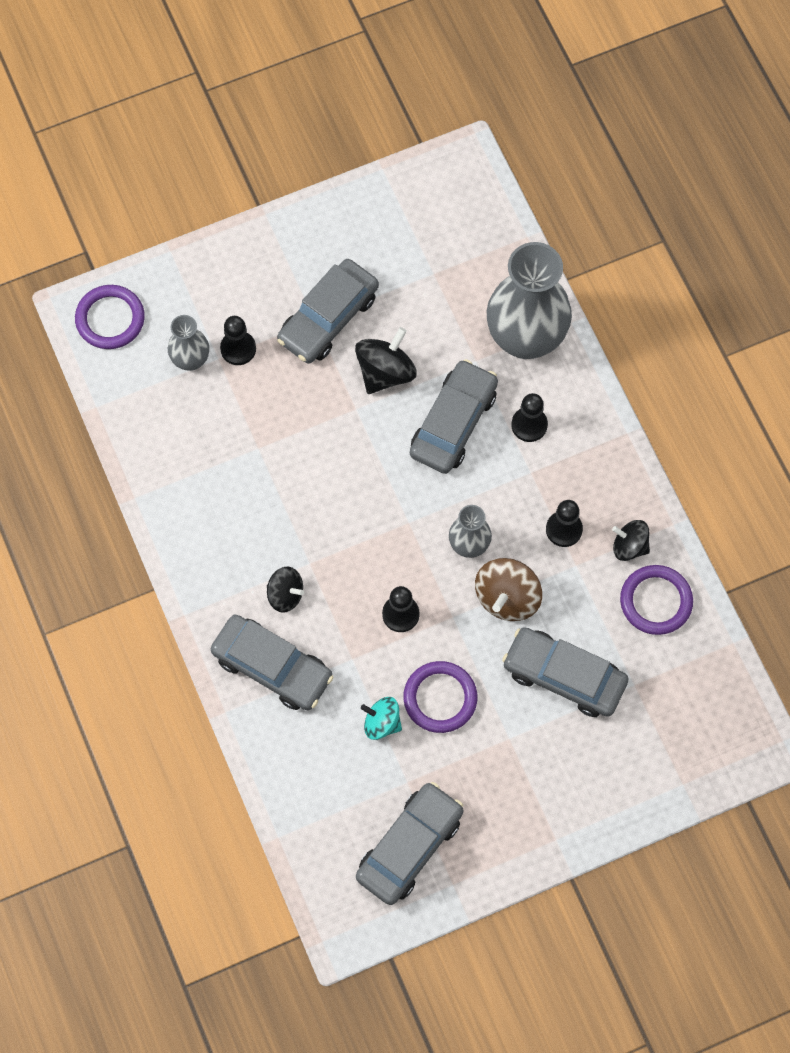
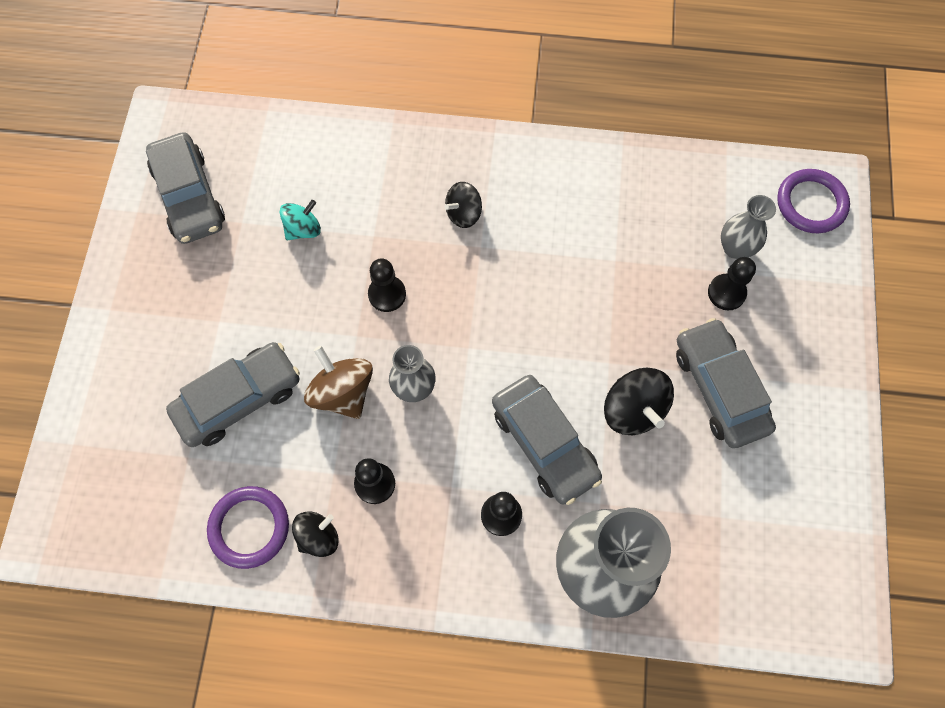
camera: 120 degrees right, 0 degrees up
grey car [211,615,334,710] -> none
purple ring [403,661,477,733] -> none

